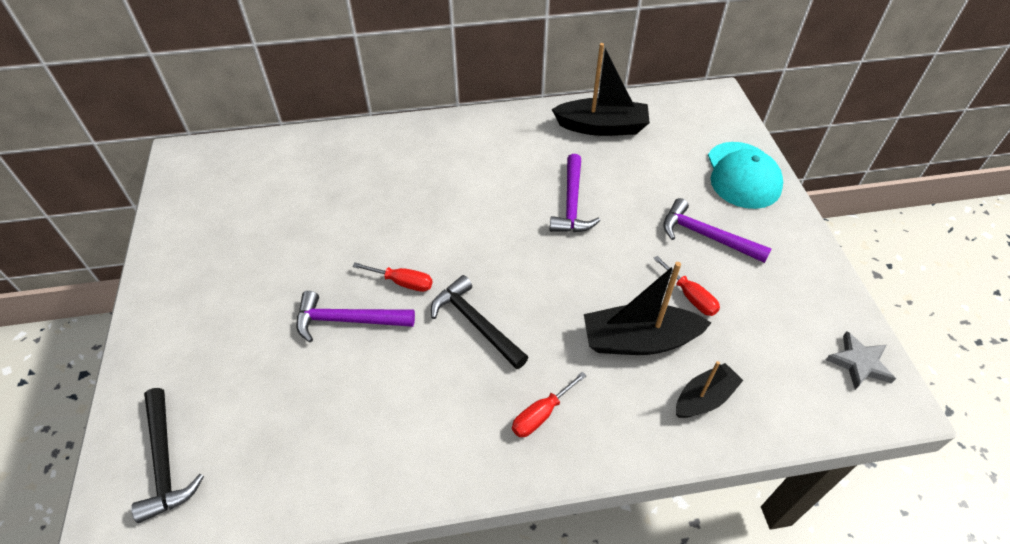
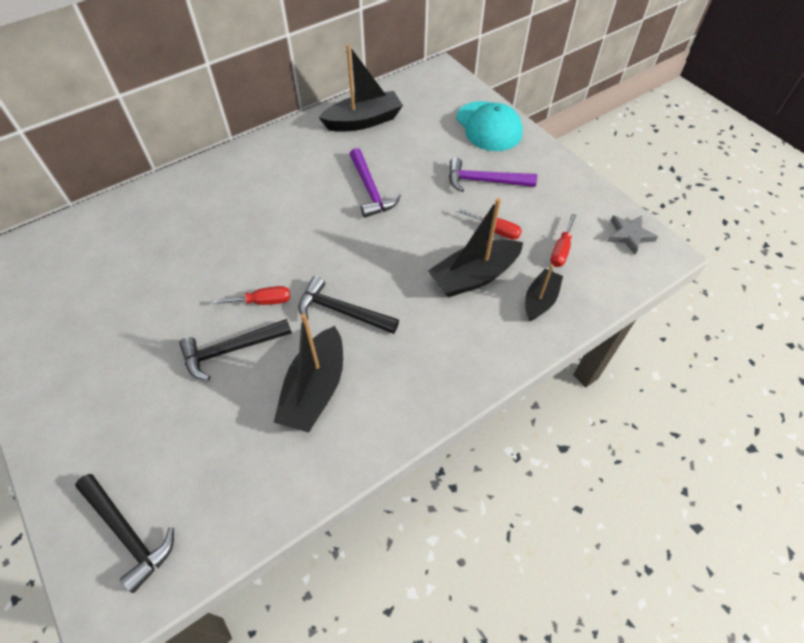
camera: 25 degrees left, 5 degrees up
purple hammer [296,291,415,343] -> black hammer [179,319,292,380]
red screwdriver [512,372,586,437] -> red screwdriver moved to [550,214,576,267]
none -> black boat [273,313,343,433]

